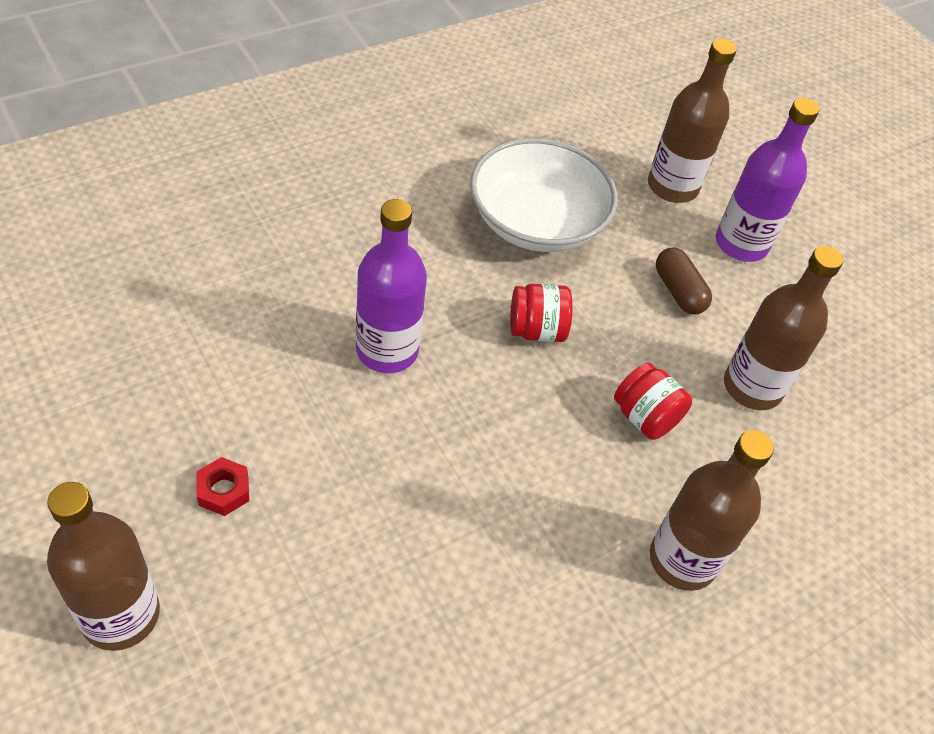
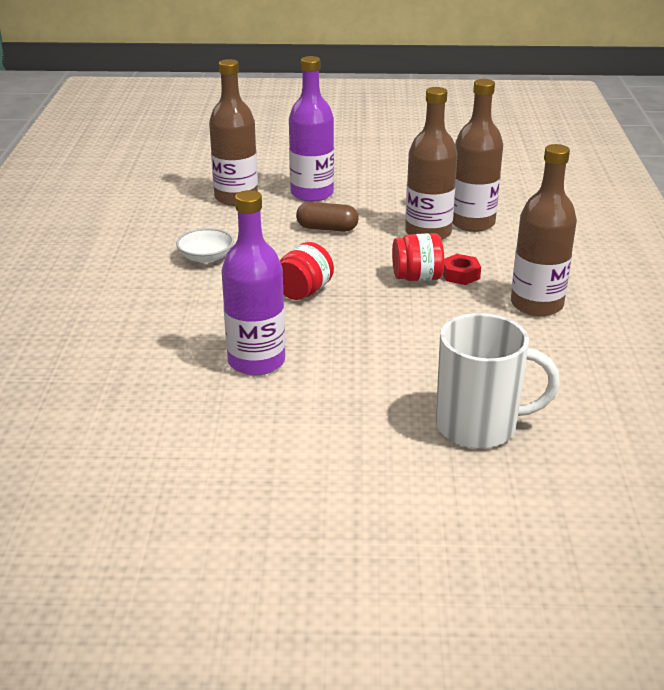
camera: 50 degrees left, 20 degrees down
brown bottle [47,482,160,651] -> brown bottle moved to [452,79,503,232]
red nut [196,457,249,516] -> red nut moved to [443,254,481,285]
white bowl [470,138,618,252] -> white bowl [176,228,234,263], size x0.45
none -> white mug [436,313,560,449]

